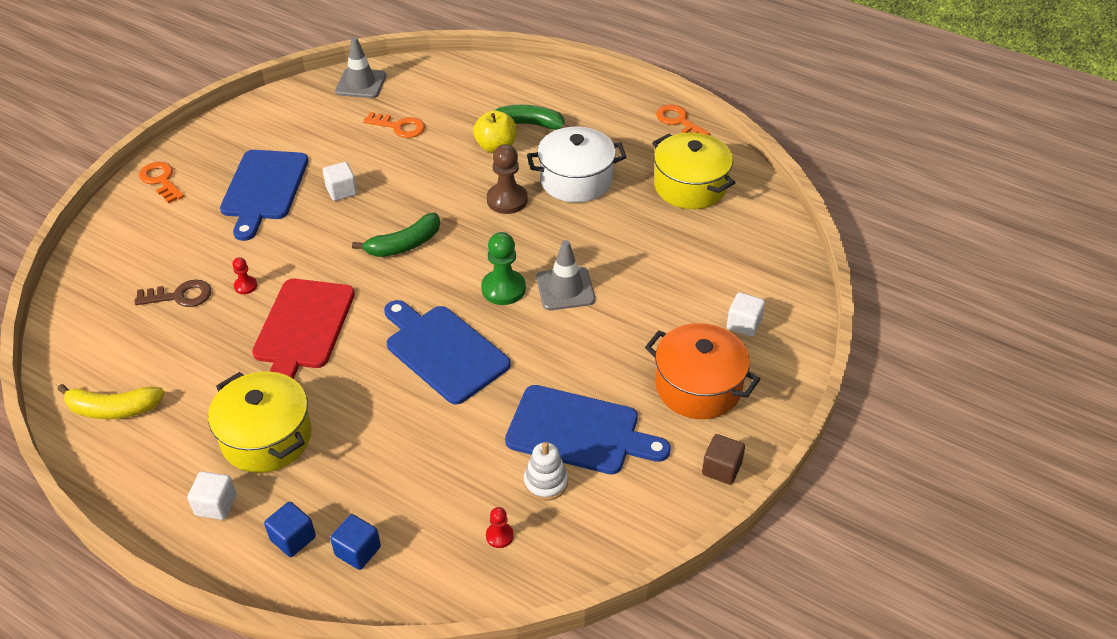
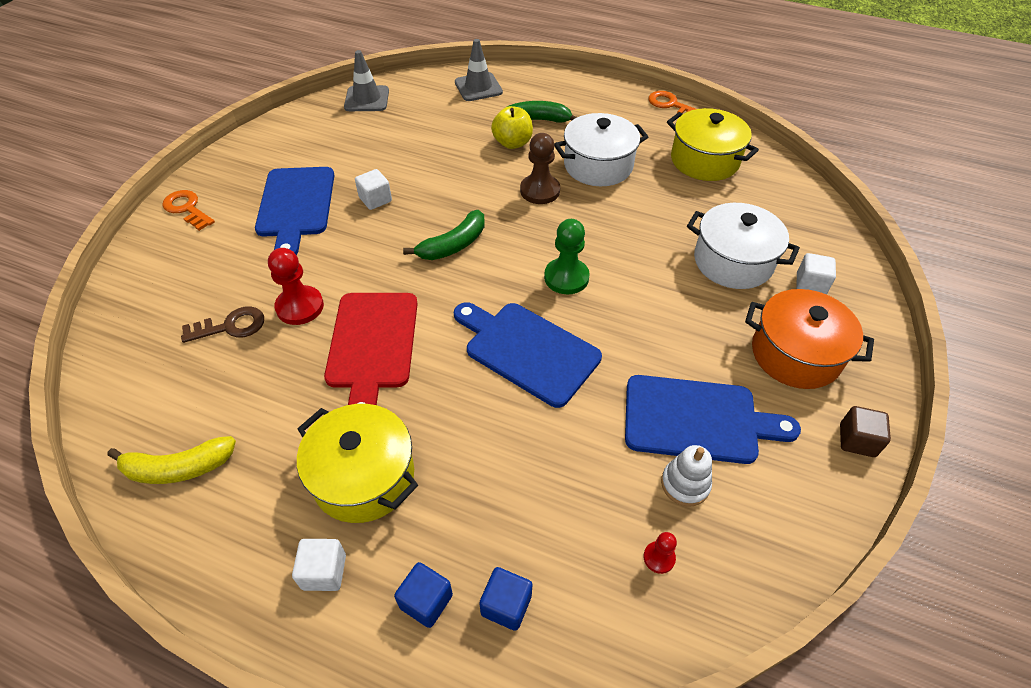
camera: 10 degrees left, 5 degrees up
red pawn [232,257,257,294] -> red pawn [268,248,324,325], size x1.94
orange key [363,112,425,138] -> none
grey traffic cone [536,240,595,310] -> grey traffic cone moved to [455,39,503,101]
none -> white pot [687,203,800,289]

